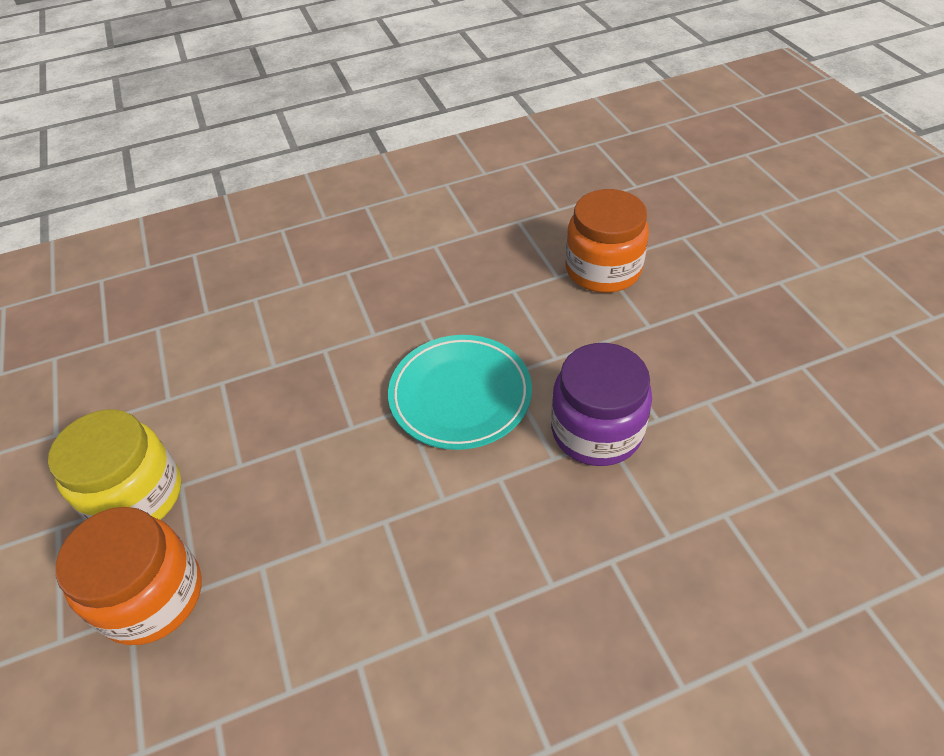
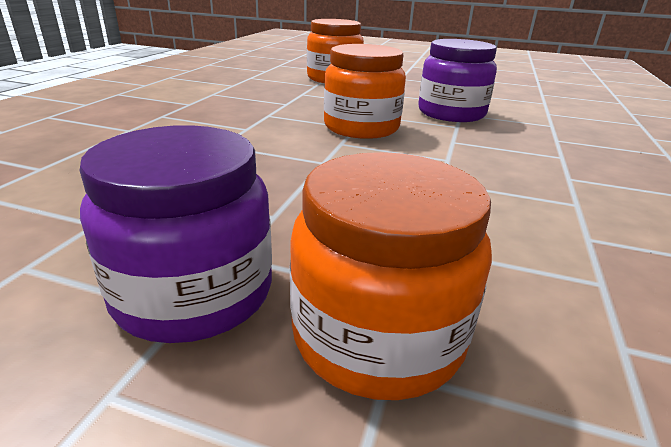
camera: 55 degrees left, 20 degrees down
yellow jar [48,409,181,520] -> purple jar [79,125,272,343]
turquoise plate [388,335,532,450] -> orange jar [324,44,406,139]

